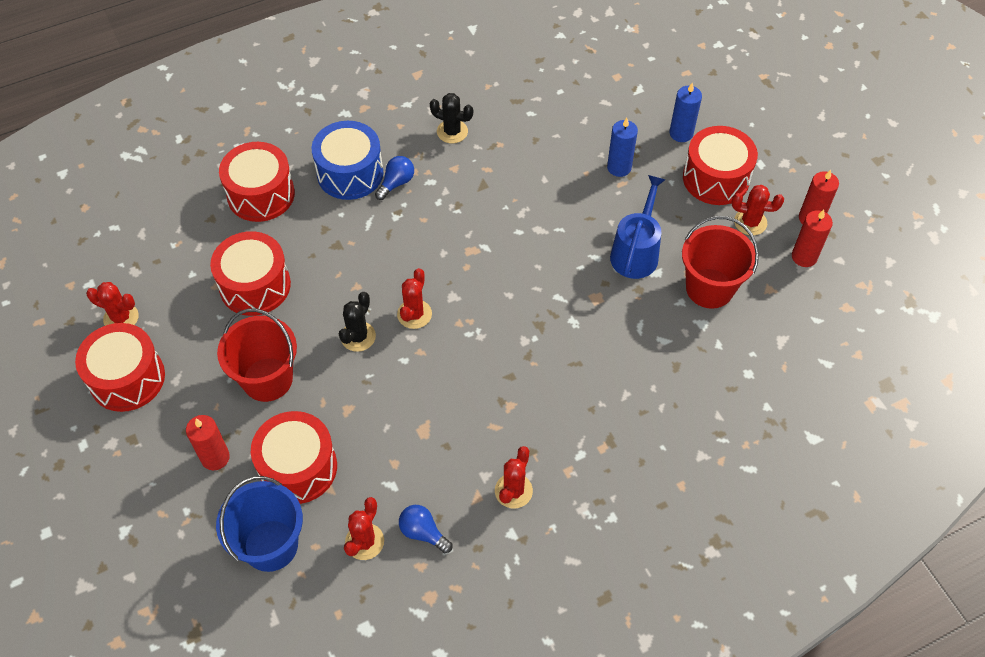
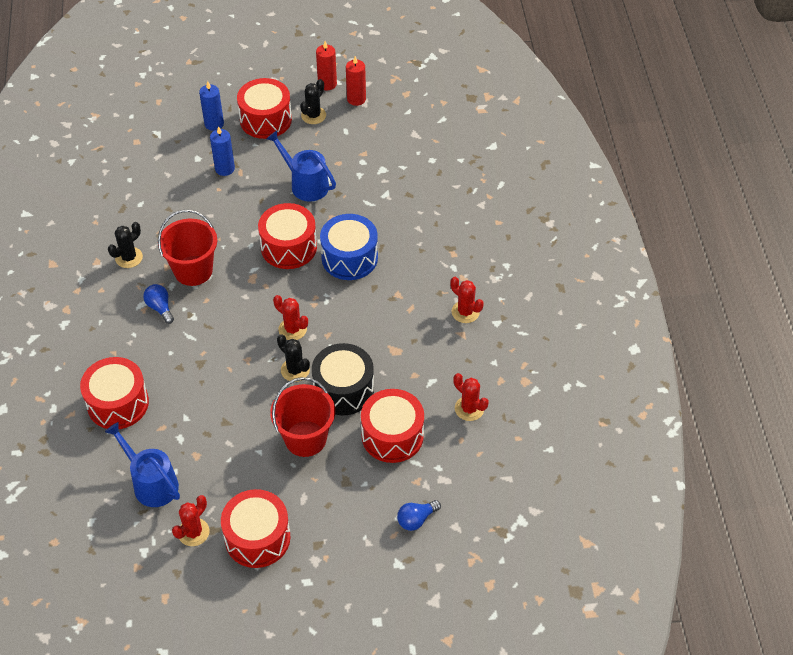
camera: 70 degrees left, 5 degrees down
red candle [186,415,230,470] -> none
red drum [210,231,291,316] -> red drum moved to [258,203,317,269]
blue bucket [216,476,303,572] -> none
blue drum [312,121,383,200] -> blue drum moved to [320,214,378,280]
blue light bulb [399,505,452,553] -> blue light bulb moved to [397,500,441,531]
red bucket [682,216,759,309] -> red bucket moved to [158,210,217,286]
red cactus [731,185,784,236] -> black cactus [300,79,326,124]
none -> blue watering can [105,422,180,507]
none -> black drum [312,343,374,415]

